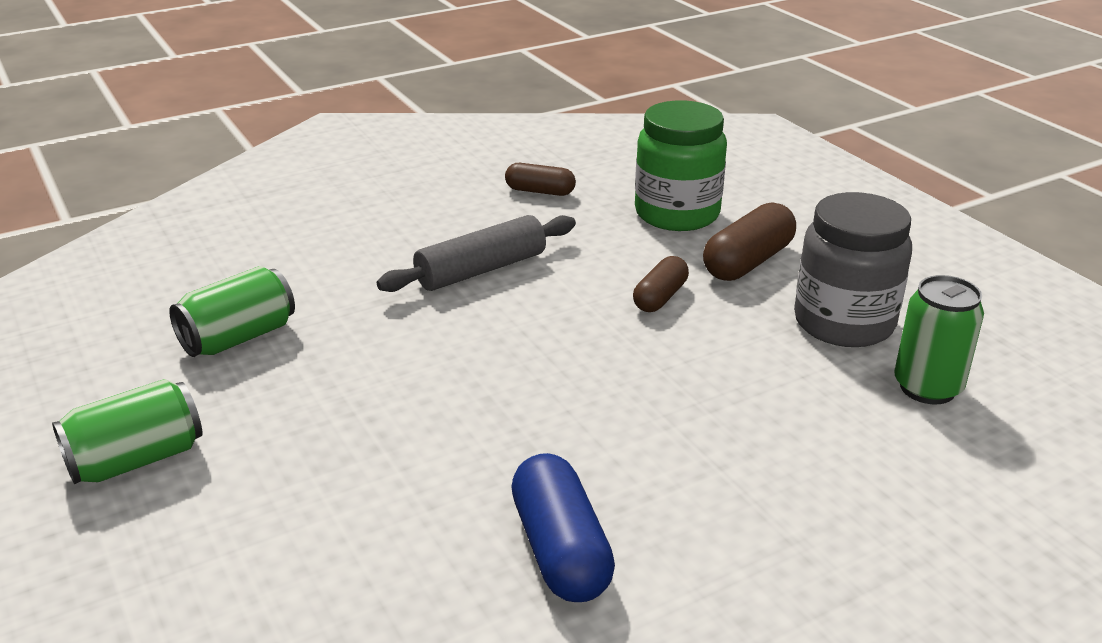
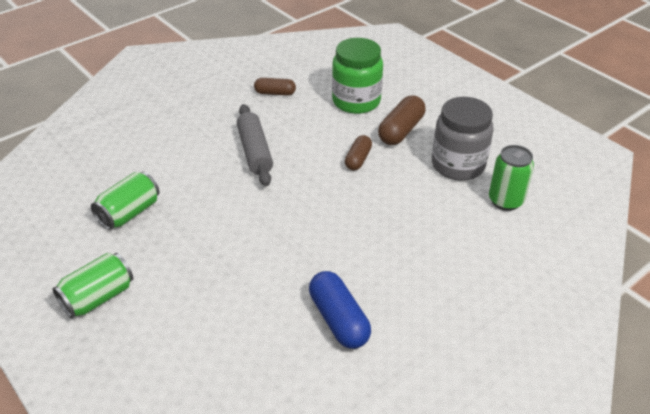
camera: 10 degrees left, 10 degrees up
grey rolling pin [377,215,576,292] -> grey rolling pin turned 60 degrees counterclockwise [237,104,273,186]

